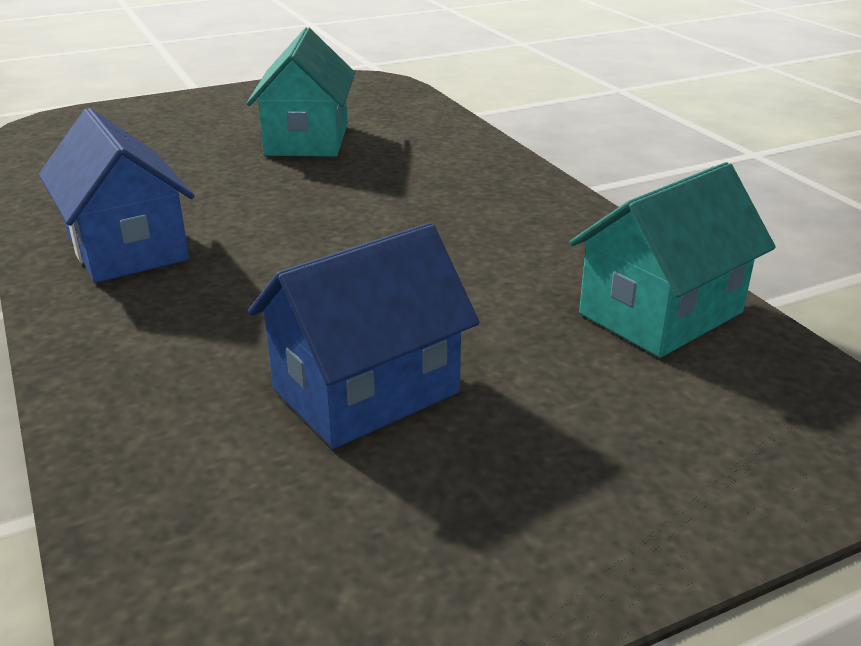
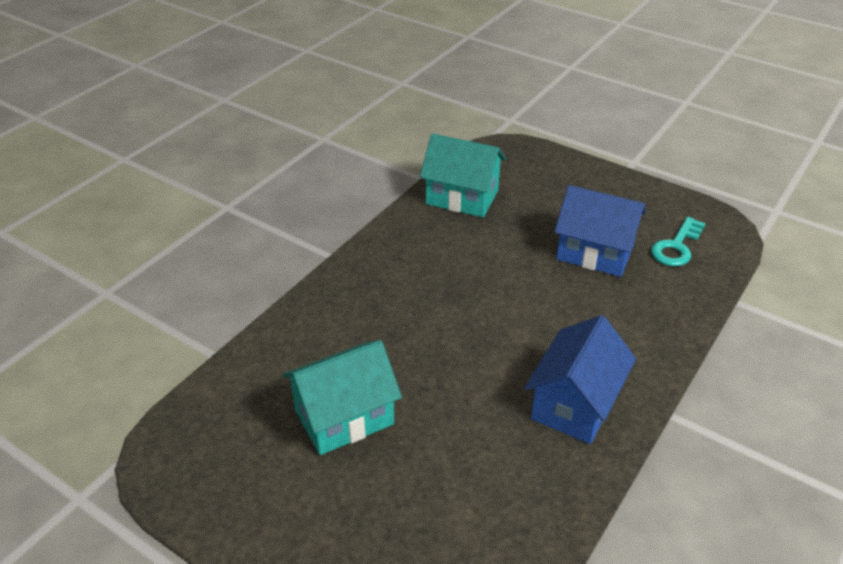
camera: 120 degrees left, 10 degrees up
none -> turquoise key [651,217,706,266]

